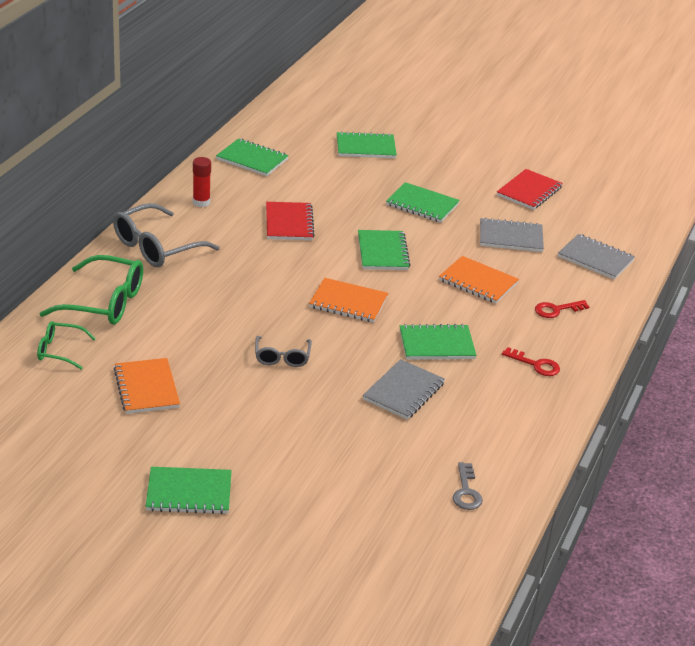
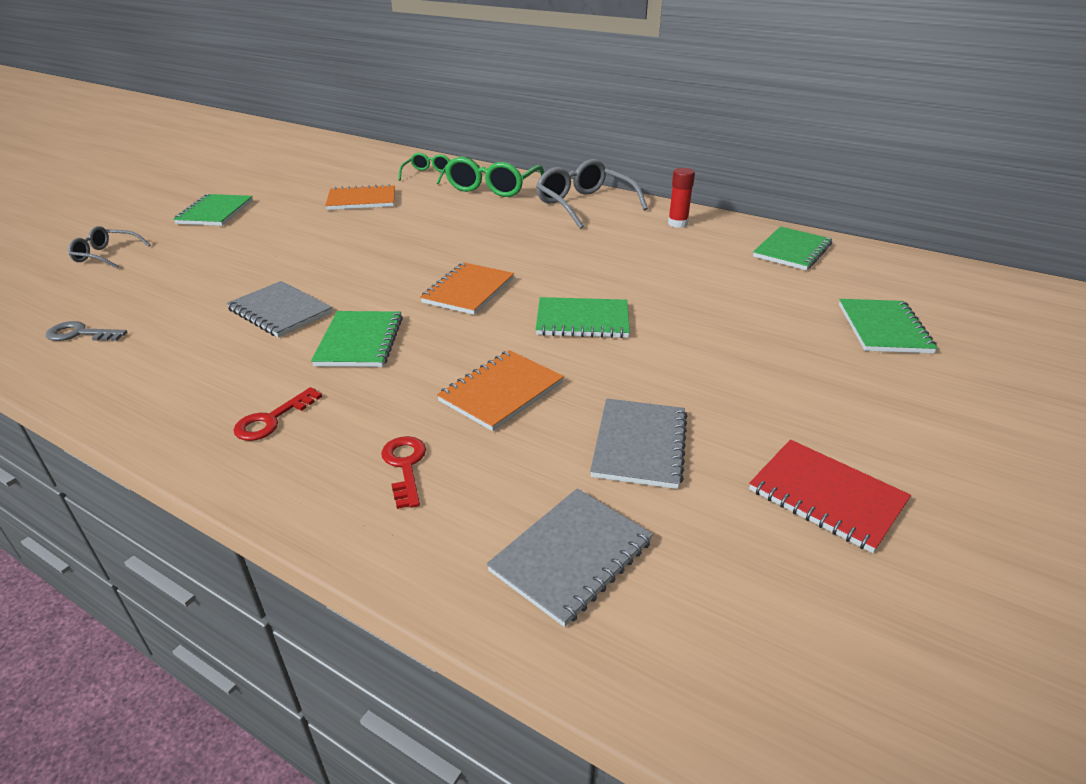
camera: 100 degrees right, 0 degrees up
grey glasses [255,336,312,367] -> grey glasses moved to [68,226,151,269]
red notebook [266,202,315,240] -> none
green notebook [386,182,460,223] -> none

